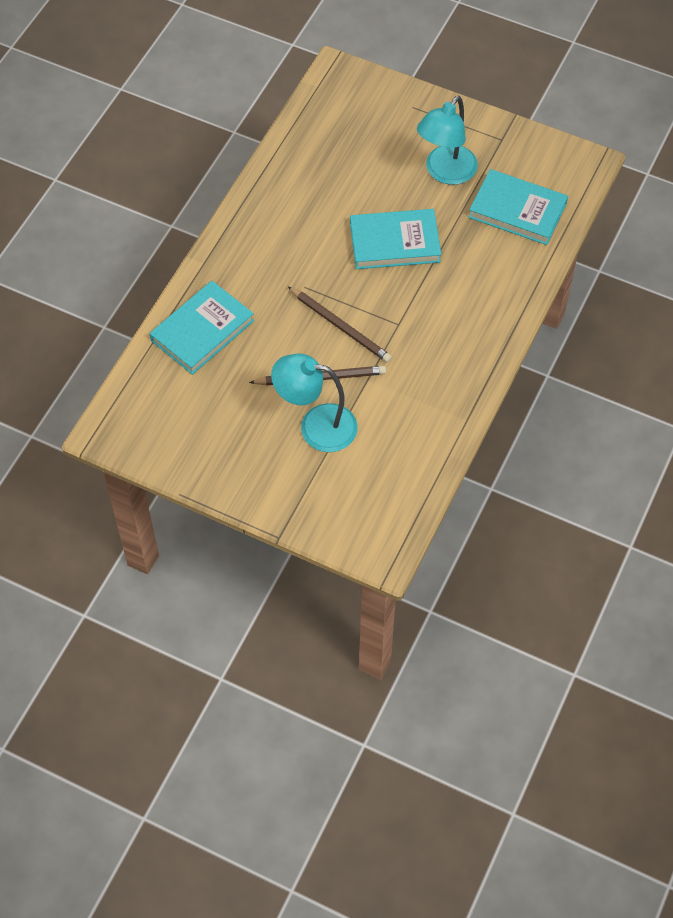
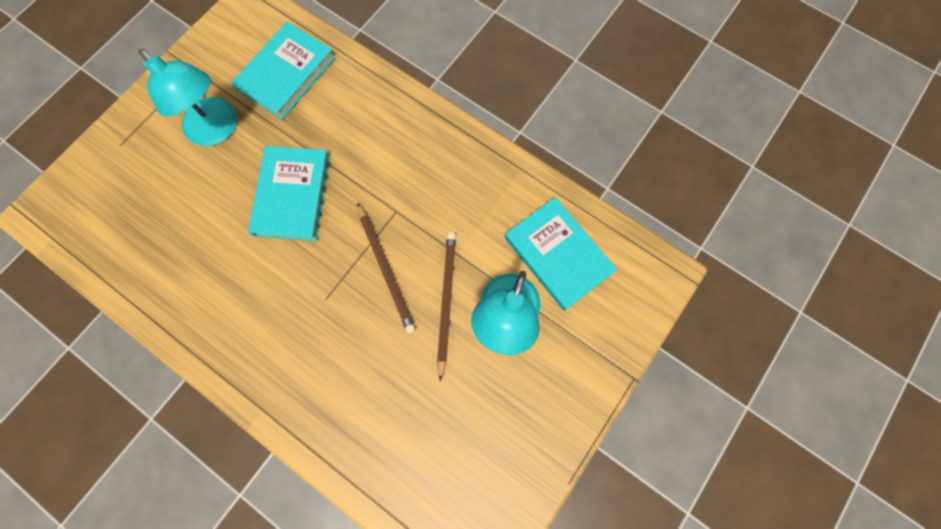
camera: 80 degrees left, 15 degrees up
turquoise book [150,281,254,375] -> turquoise book moved to [505,197,617,311]
brown pencil [288,287,392,363] -> brown pencil turned 105 degrees clockwise [357,202,416,334]

